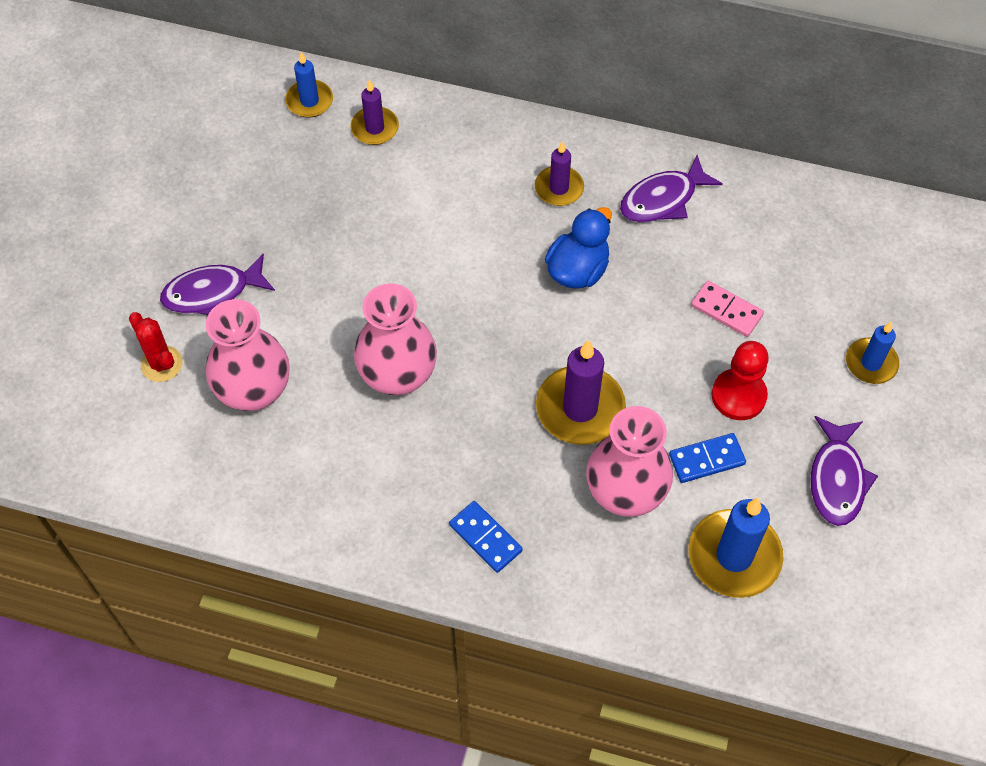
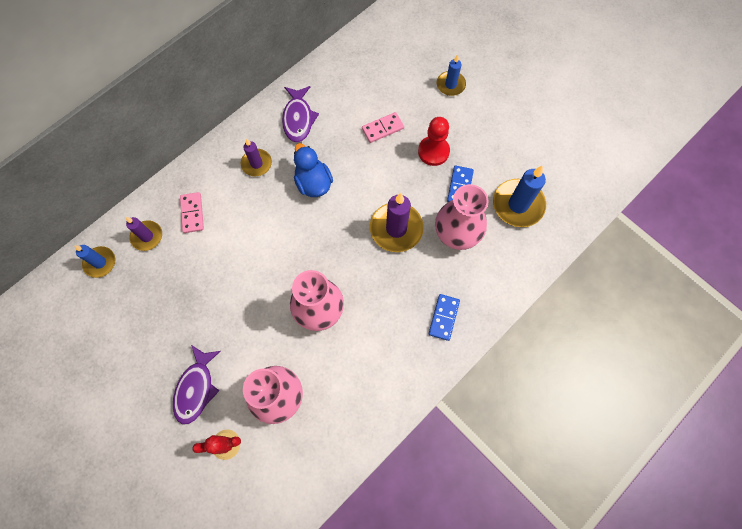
camera: 60 degrees left, 10 degrees up
blue domino [449,501,523,573] -> blue domino turned 60 degrees counterclockwise [429,294,460,341]
purple fish [810,416,878,526] -> none
none -> pink domino [180,192,204,233]

